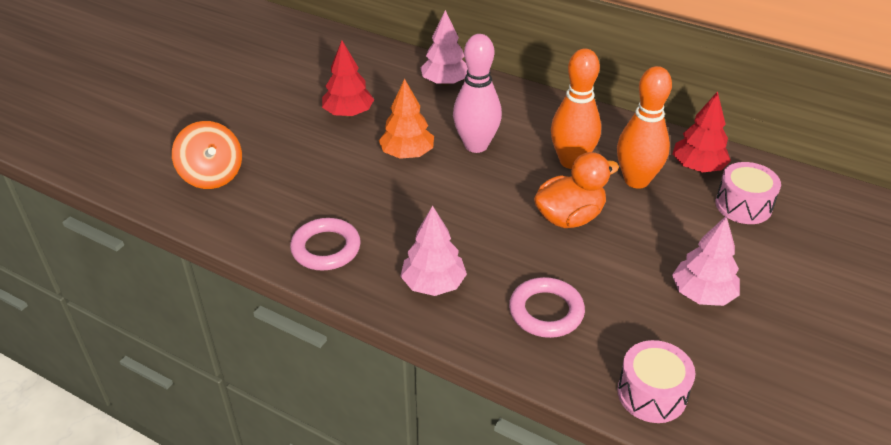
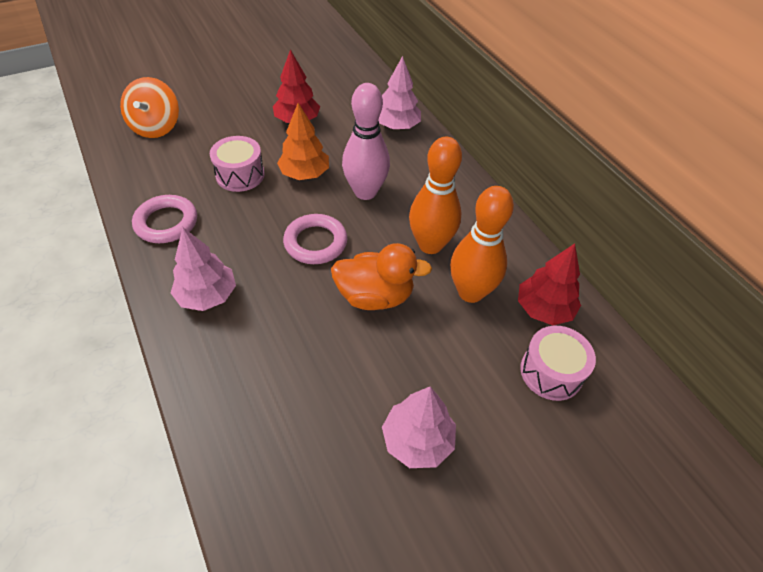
camera: 30 degrees right, 10 degrees up
pink ring [509,277,585,338] -> pink ring moved to [283,214,347,264]
pink drum [618,340,695,423] -> pink drum moved to [210,136,265,192]

